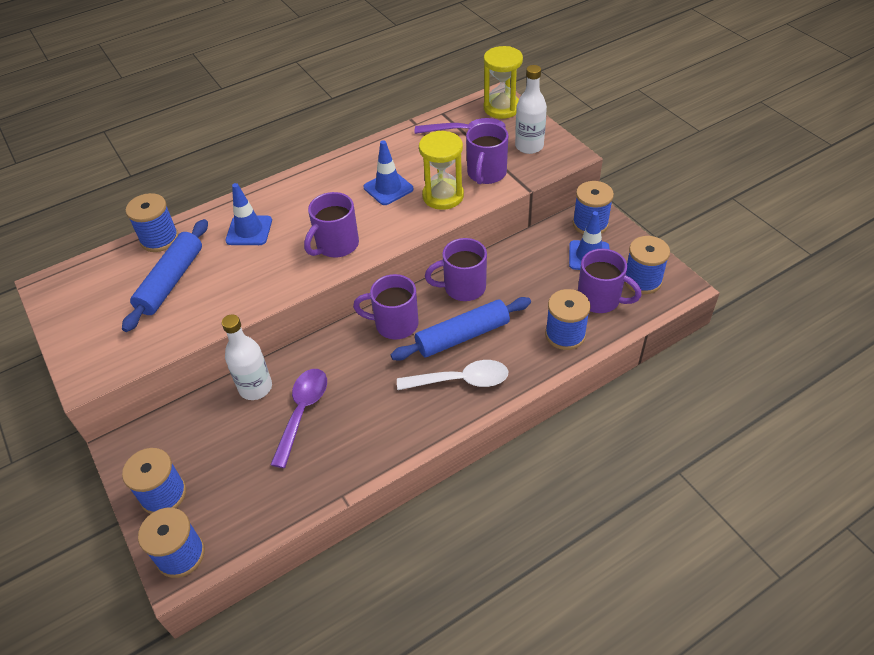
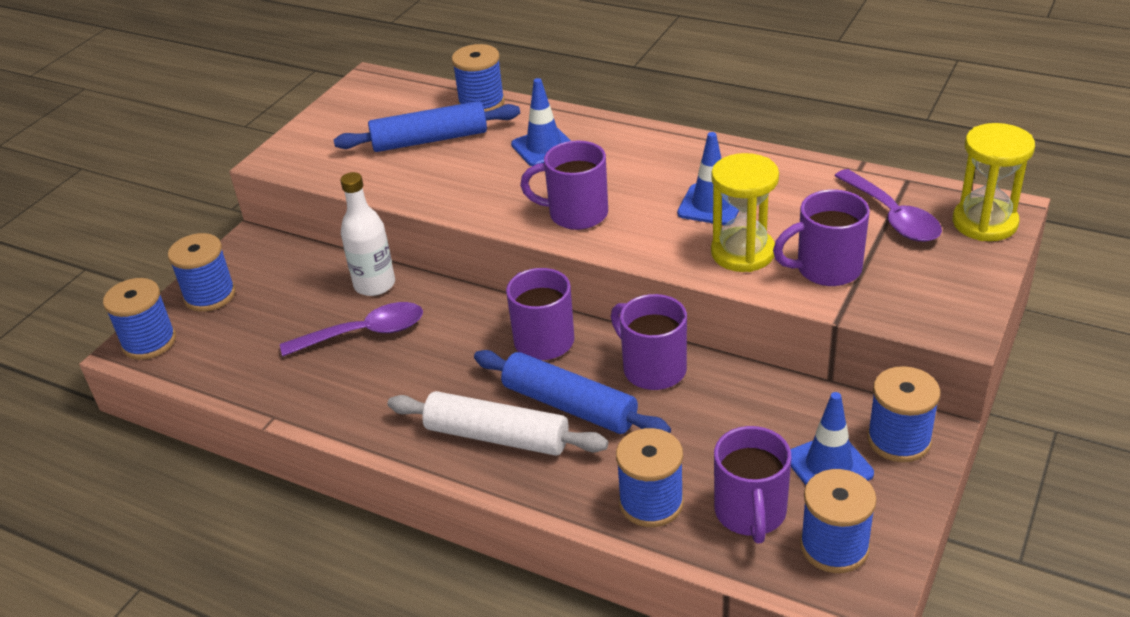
camera: 60 degrees right, 10 degrees down
white spoon [397,360,509,390] -> white rolling pin [388,391,608,456]
white bottle [515,65,547,154] -> none

